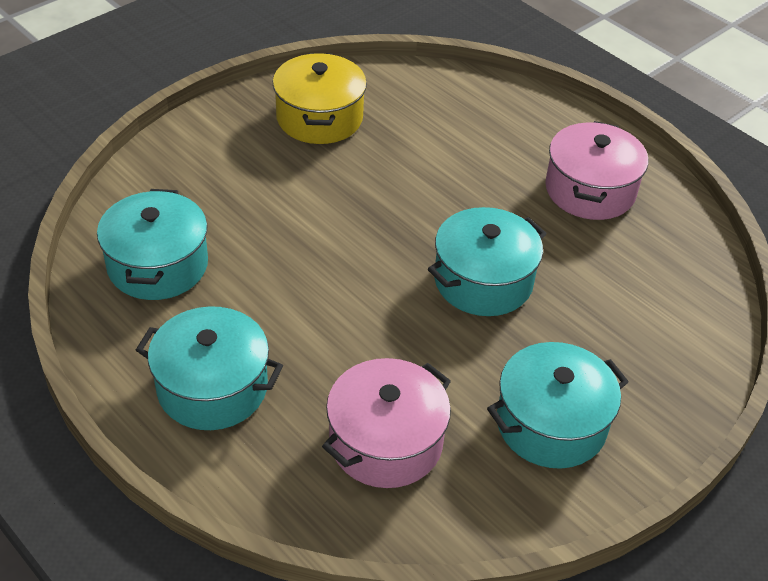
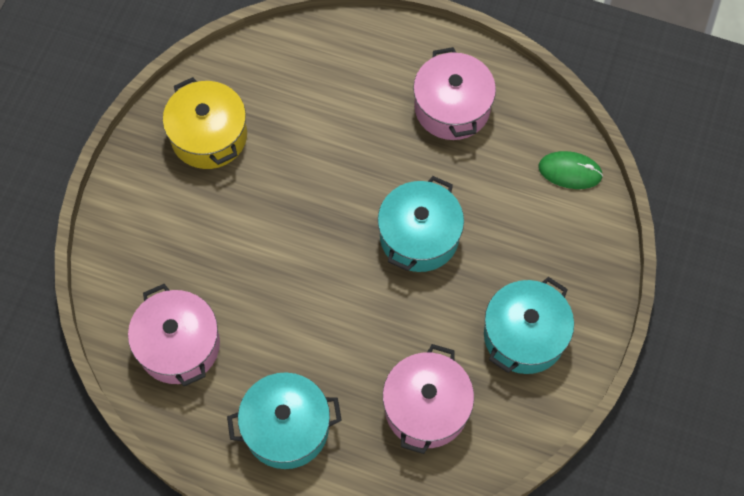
camera: 25 degrees left, 20 degrees up
turquoise pot [97,189,208,300] -> pink pot [128,284,220,387]
none -> green mouse [538,151,603,189]

